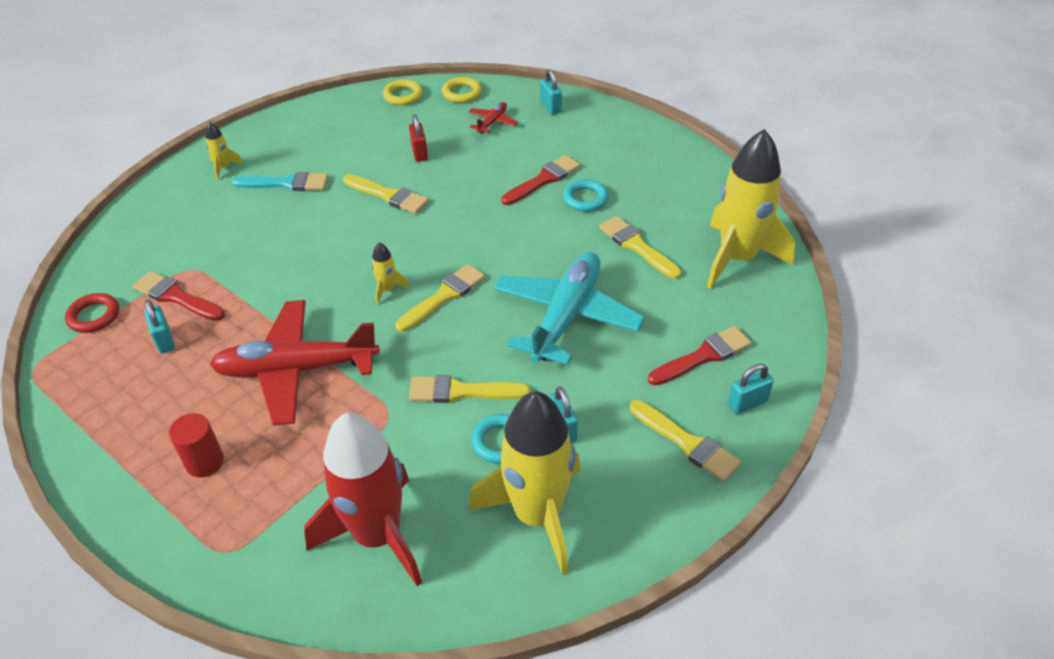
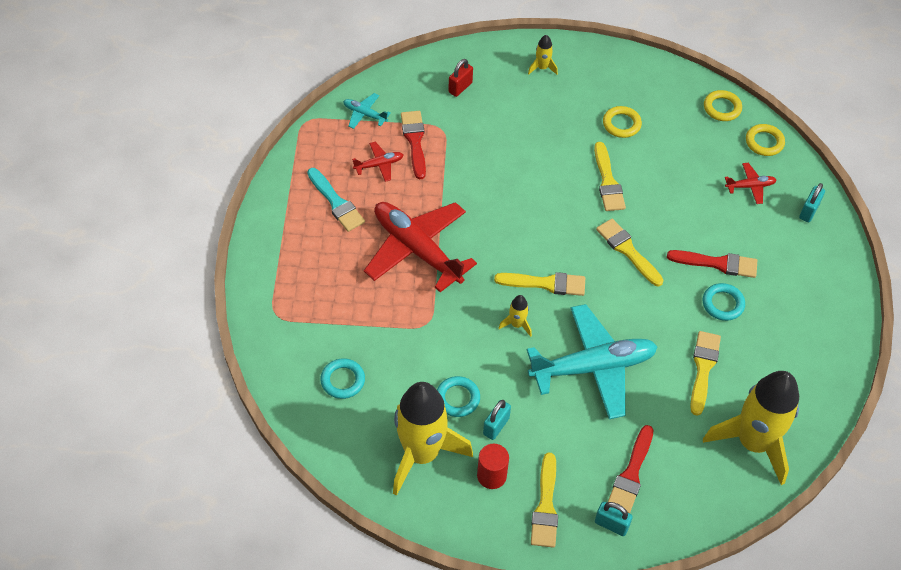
camera: 50 degrees right, 10 degrees up
red ring [65,293,119,333] -> turquoise plane [343,93,391,129]
turquoise padlock [144,299,175,354] -> red plane [352,142,403,182]
red cylinder [169,413,224,478] -> red cylinder moved to [477,444,509,489]
turquoise brush [231,172,328,191] -> turquoise brush moved to [307,168,365,232]
red rocket [304,413,422,586] -> turquoise ring [320,358,365,399]
yellow rocket [371,242,410,305] -> yellow rocket moved to [499,295,532,337]
red padlock [409,114,428,162] -> red padlock moved to [448,59,473,97]
yellow brush [409,375,530,403] -> yellow brush moved to [596,218,663,286]
red brush [648,326,752,386] -> red brush turned 90 degrees clockwise [608,425,654,513]
none -> yellow ring [603,106,642,138]

